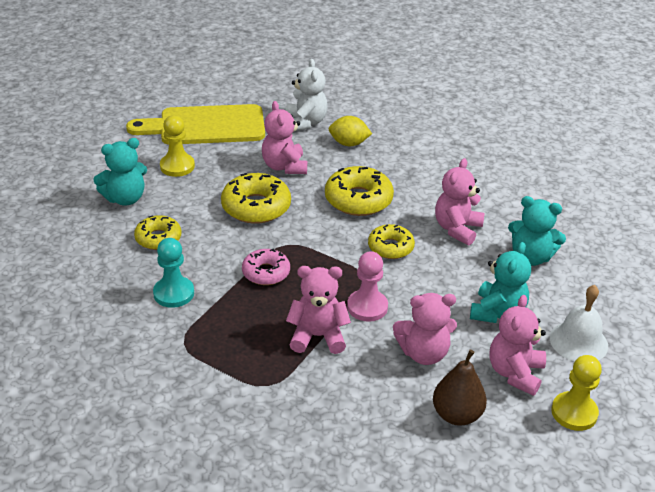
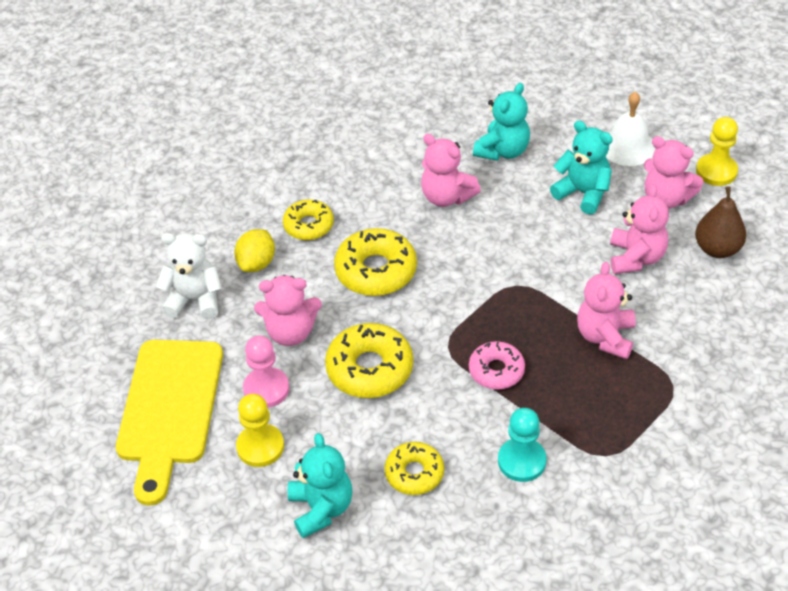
camera: 75 degrees left, 10 degrees up
pink pawn [347,251,388,322] -> pink pawn moved to [243,336,289,408]
yellow donut [368,224,415,259] -> yellow donut moved to [283,199,334,240]

